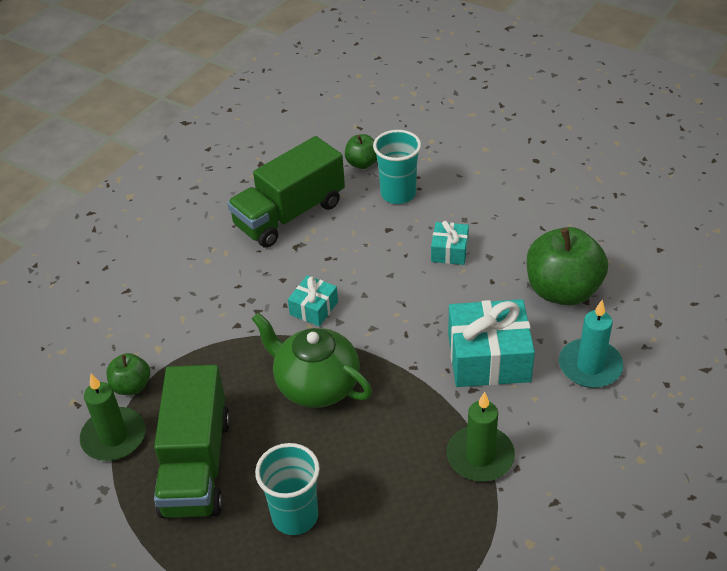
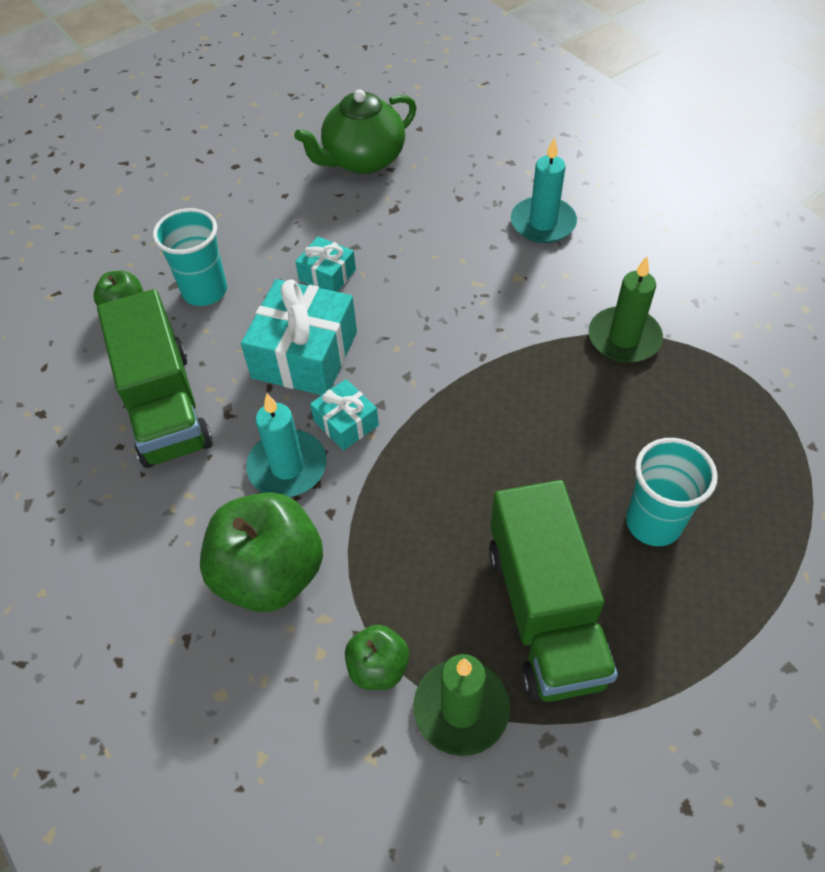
camera: 70 degrees left, 10 degrees up
green truck [154,365,230,518] -> green truck turned 60 degrees clockwise [489,480,618,702]
green teapot [252,313,372,408] -> green teapot moved to [294,90,416,174]
turquoise gift [448,299,535,387] -> turquoise gift moved to [241,279,357,395]
green apple [527,227,608,306] -> green apple moved to [200,492,323,612]
none -> turquoise candle [246,394,327,497]

